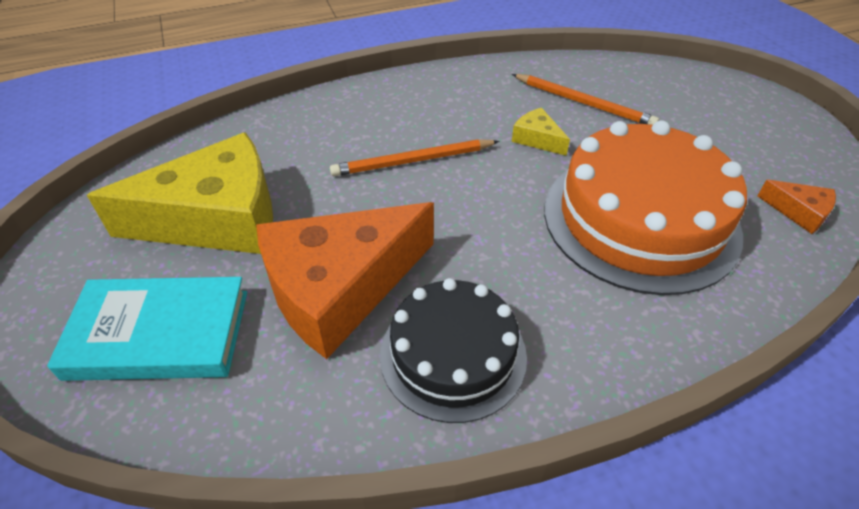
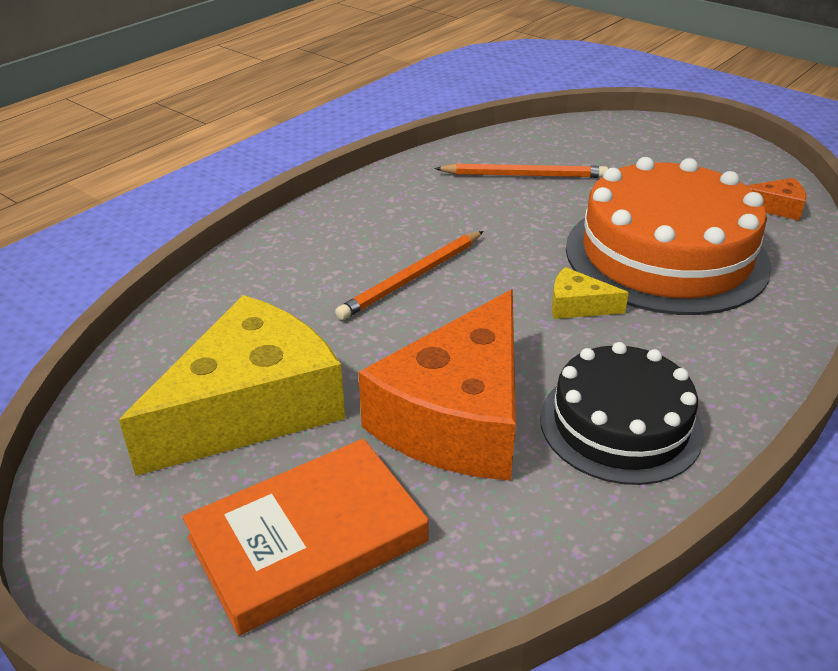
camera: 30 degrees left, 10 degrees down
turquoise book [47,277,247,381] -> orange book [183,438,429,636]
yellow cheese [512,108,570,156] -> yellow cheese moved to [552,267,629,319]

